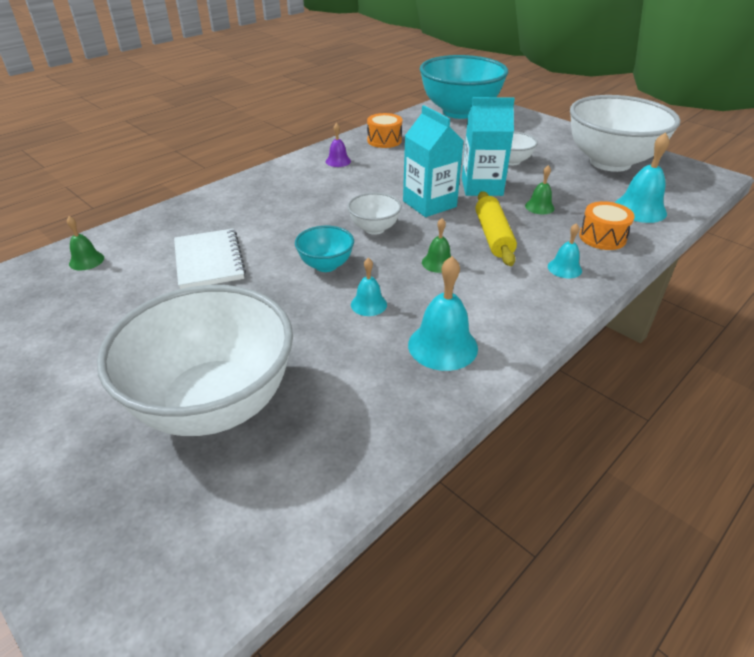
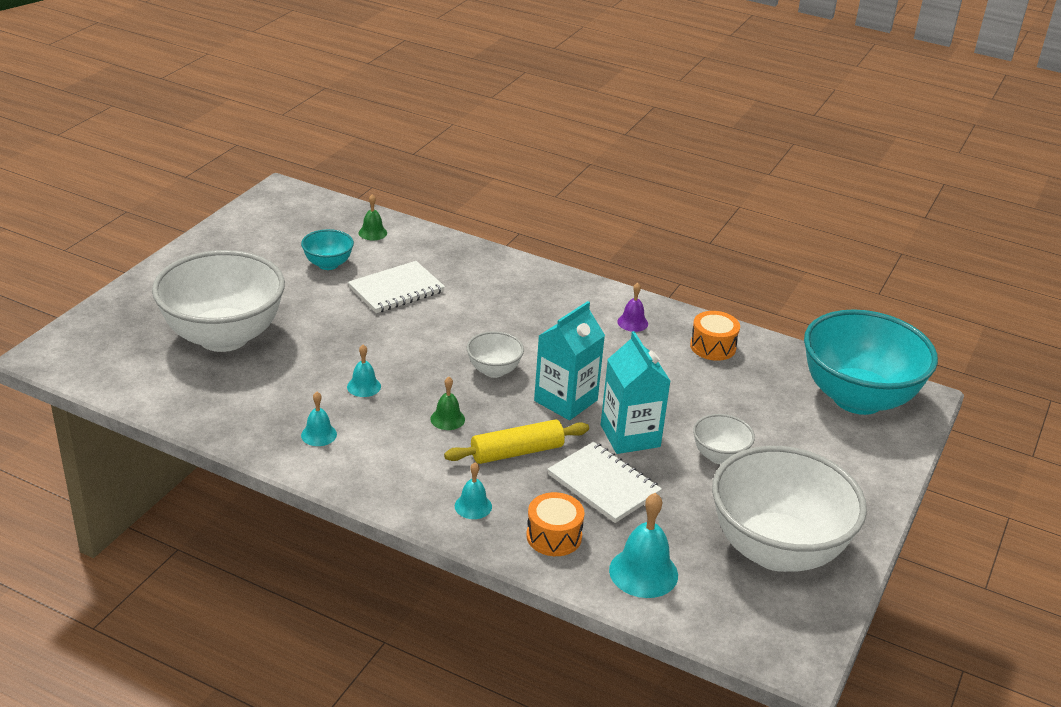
camera: 70 degrees right, 5 degrees down
turquoise bowl [295,226,354,272] -> turquoise bowl moved to [301,229,354,270]
turquoise bell [408,256,478,371] -> turquoise bell [301,392,337,446], size x0.57
green bell [525,165,555,214] -> white notebook [547,442,662,523]

